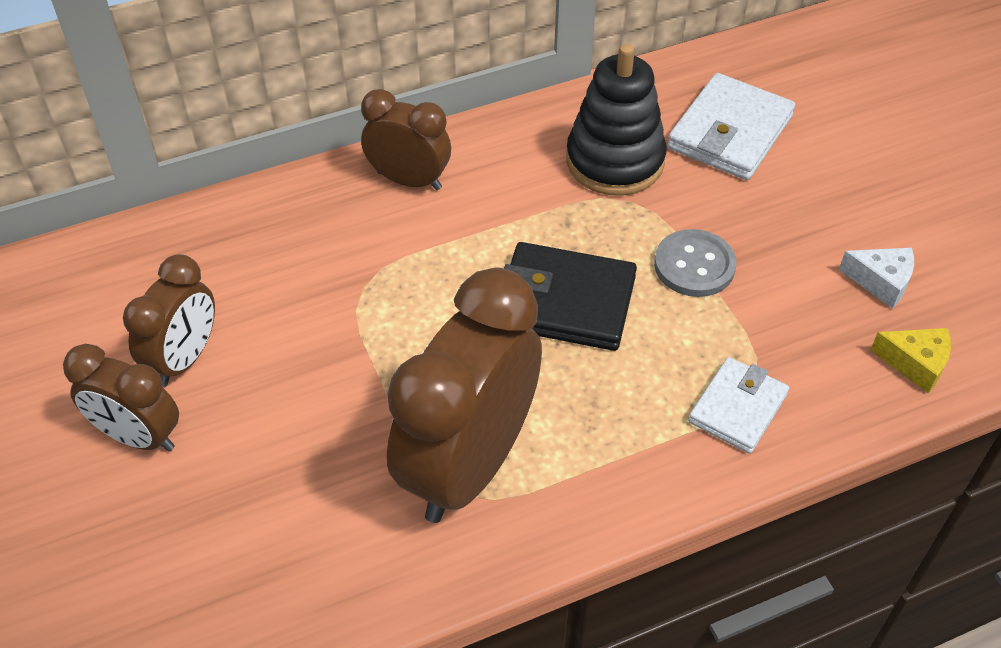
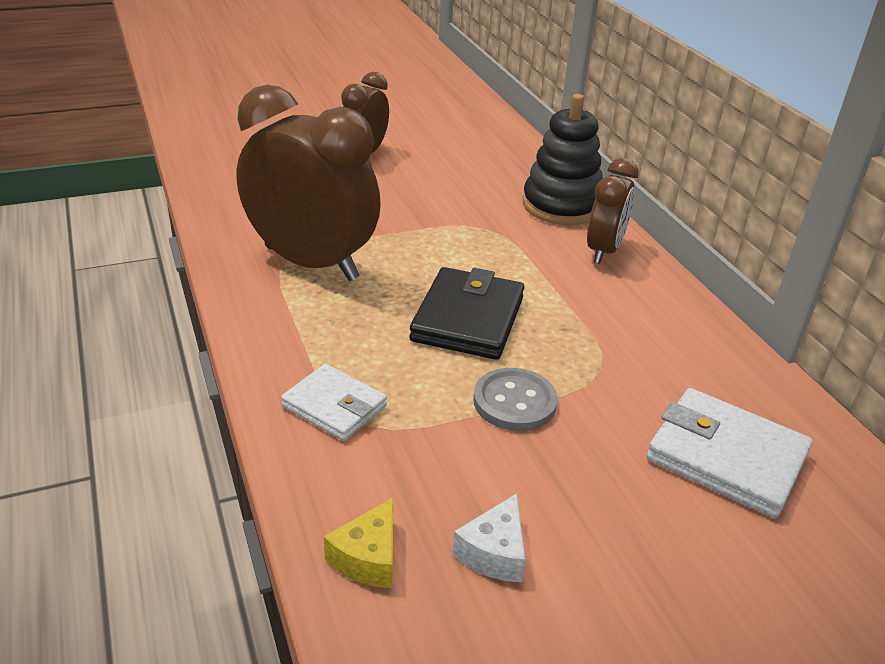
camera: 90 degrees right, 15 degrees down
brown clock [123,254,215,387] -> none
black stacking toy [566,44,666,196] -> black stacking toy moved to [523,94,603,225]

